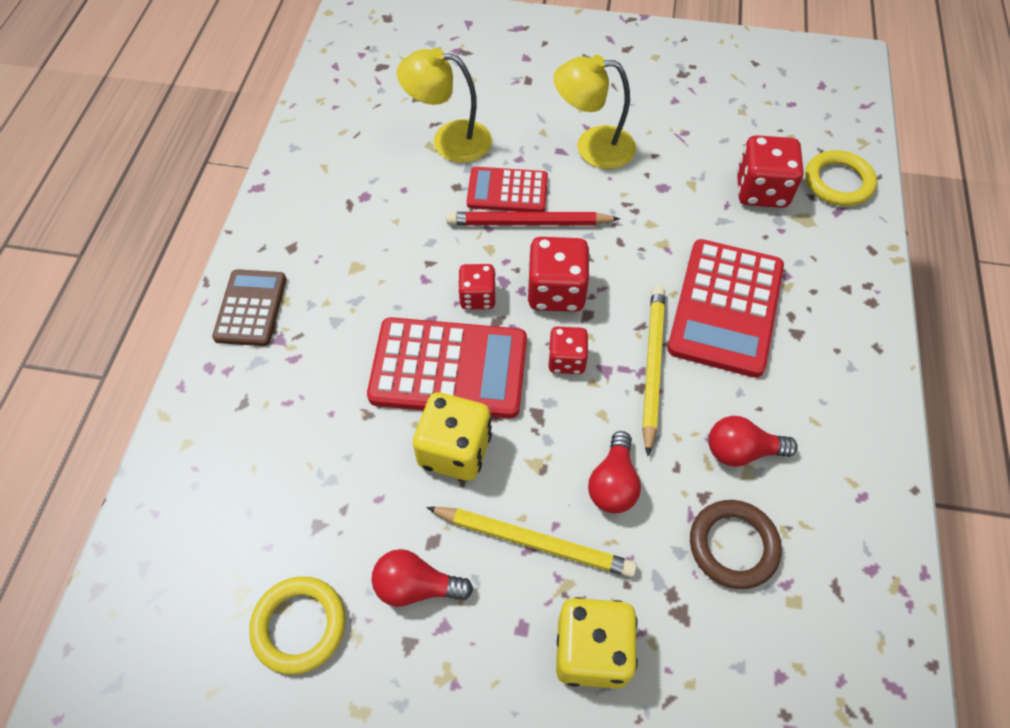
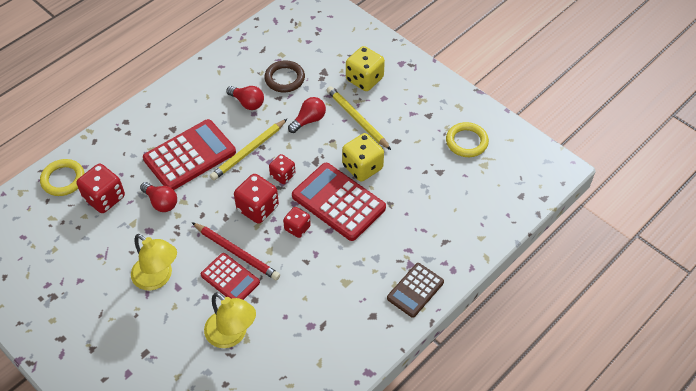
camera: 145 degrees left, 5 degrees down
red light bulb [371,549,473,607] -> red light bulb moved to [140,182,177,212]

